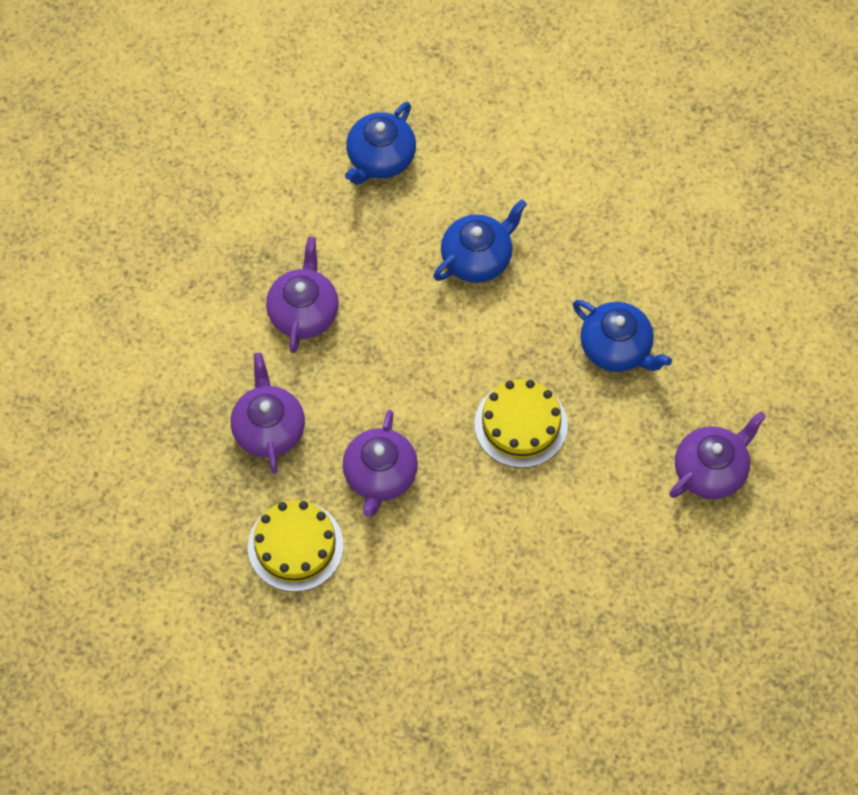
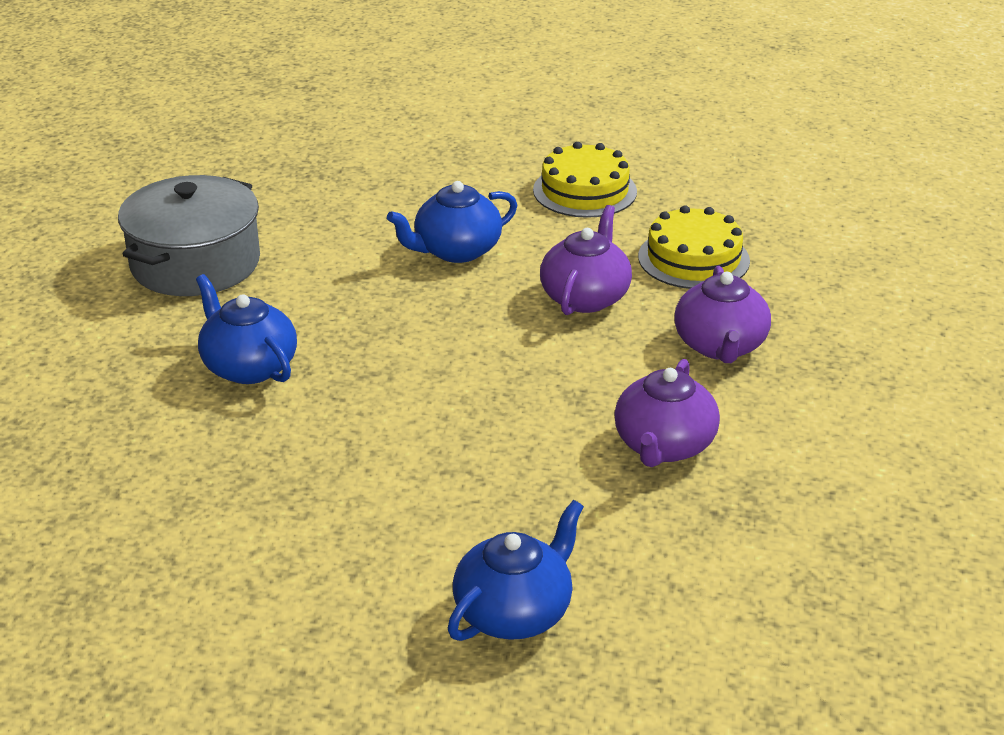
camera: 170 degrees left, 30 degrees down
blue teapot [433,199,527,283] -> blue teapot moved to [387,181,517,263]
yellow cake [474,379,568,468] -> yellow cake moved to [533,142,637,218]
purple teapot [669,412,766,499] -> grey pot [118,175,260,296]

